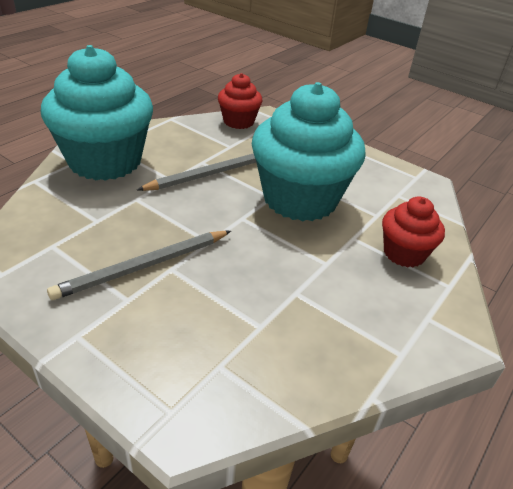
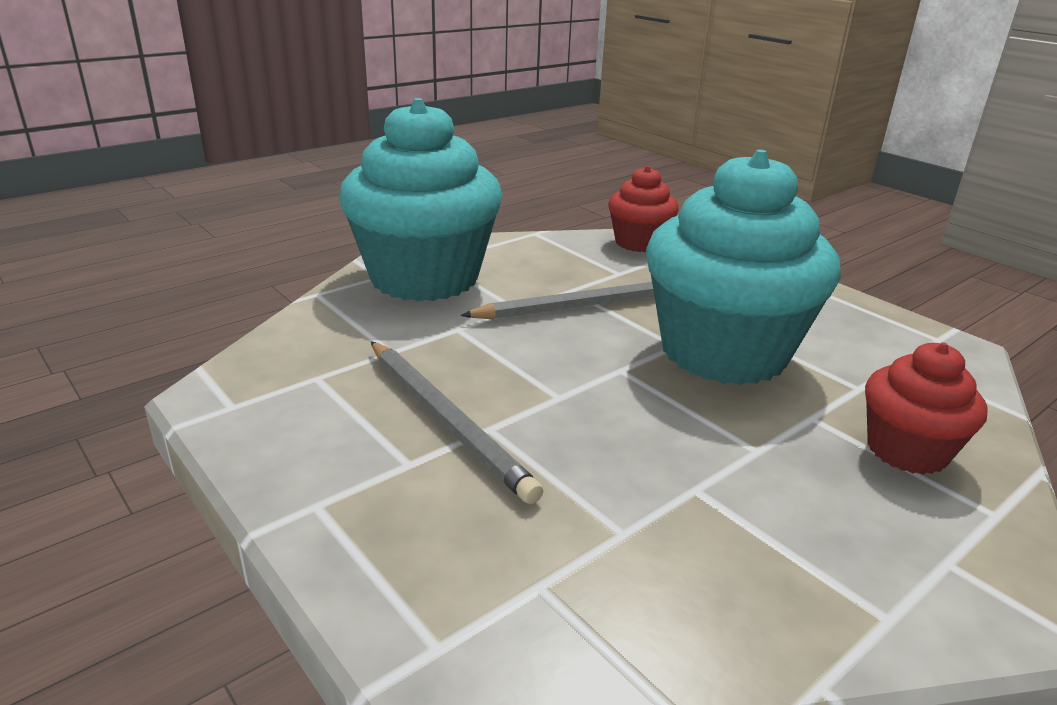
camera: 15 degrees right, 10 degrees down
grey pencil [47,231,231,300] -> grey pencil turned 105 degrees counterclockwise [371,341,543,504]

